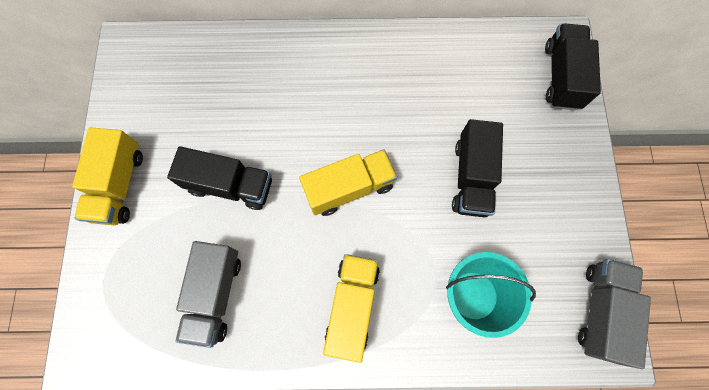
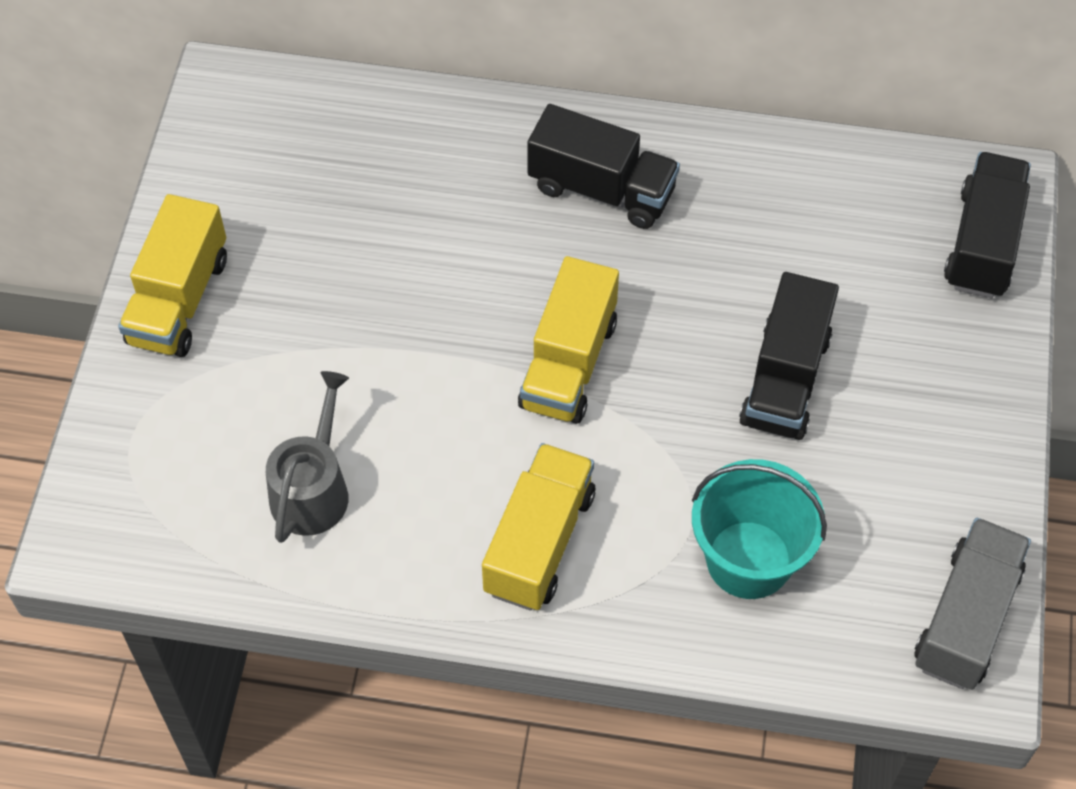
camera: 10 degrees right, 15 degrees down
black truck [167,146,272,210] -> black truck moved to [527,104,680,229]
grey truck [175,241,241,348] -> grey watering can [266,371,349,543]
yellow truck [299,149,397,216] -> yellow truck turned 120 degrees clockwise [518,256,619,424]

